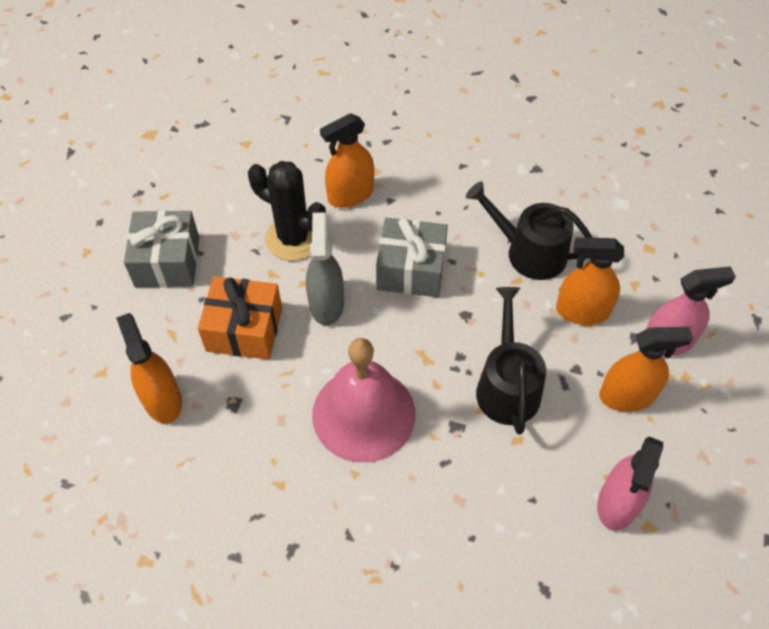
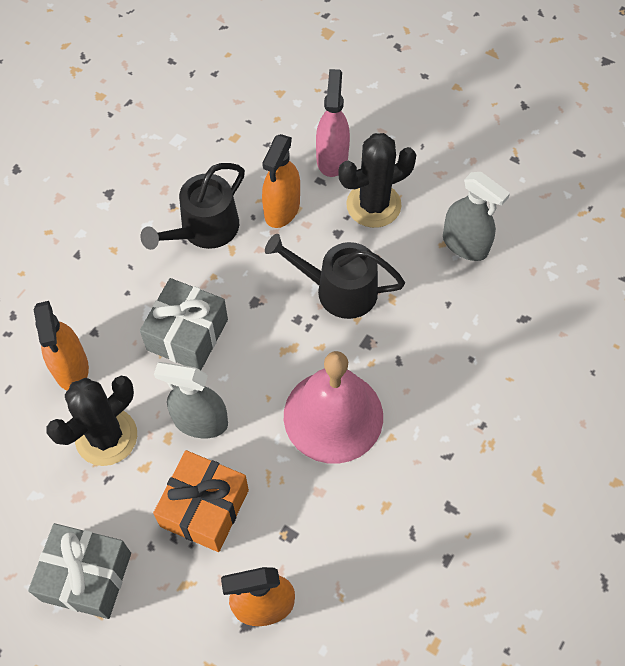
camera: 75 degrees left, 5 degrees up
pink spray bottle [597,436,663,531] -> grey spray bottle [443,172,510,261]
orange spray bottle [599,327,693,412] -> black cactus [338,133,417,228]

